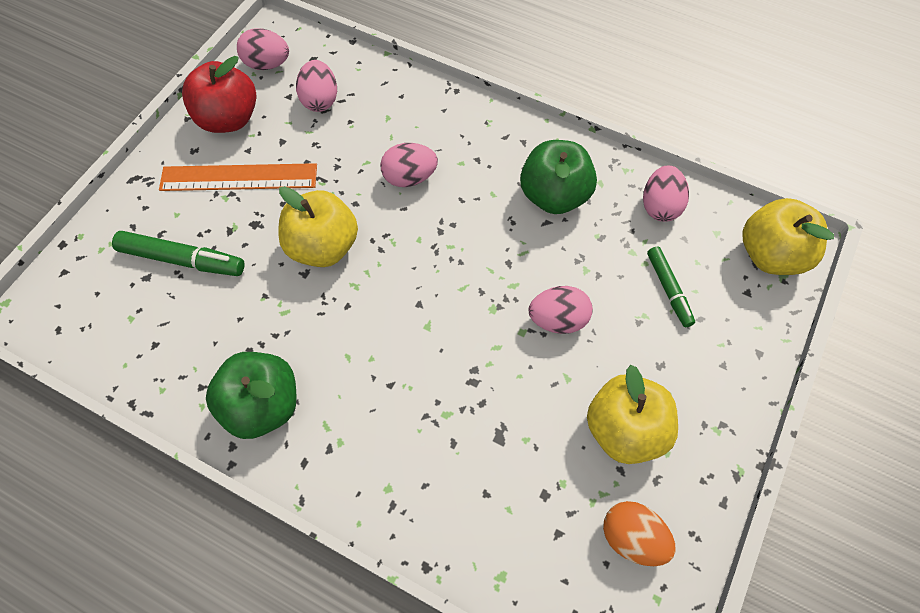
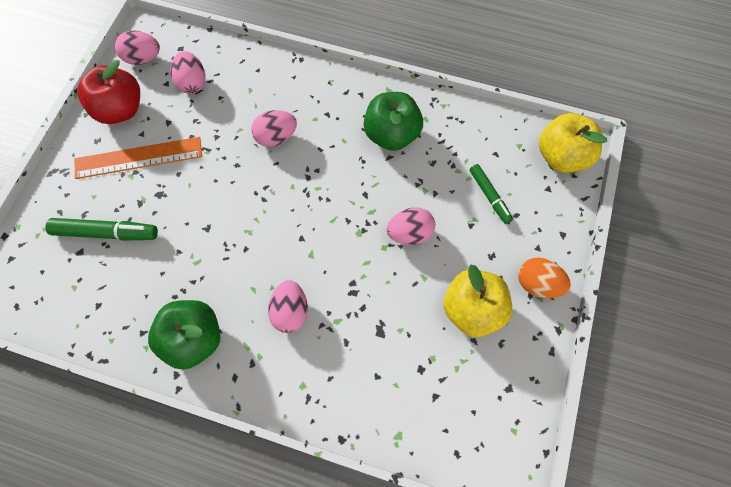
camera: 10 degrees left, 5 degrees up
yellow apple [278,186,358,267] -> none
orange egg [603,501,676,566] -> orange egg moved to [518,258,571,298]
pink egg [643,166,689,222] -> pink egg moved to [268,281,308,333]

